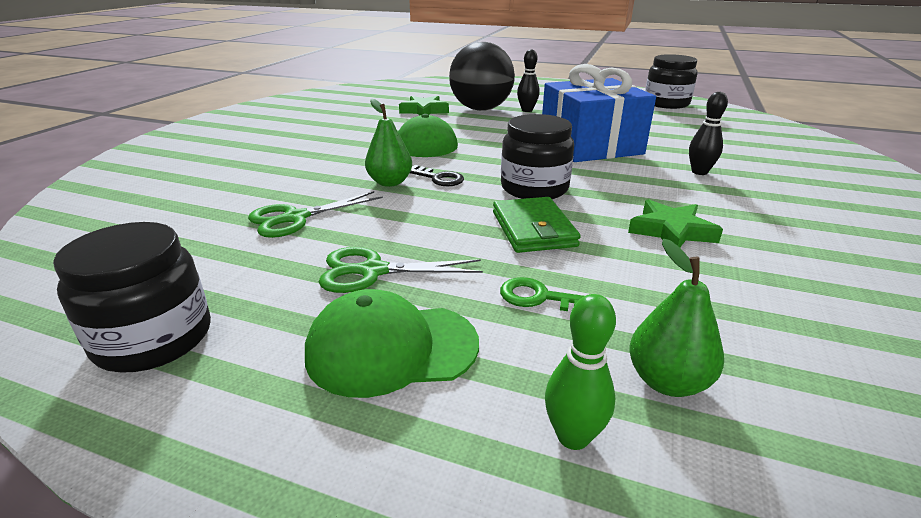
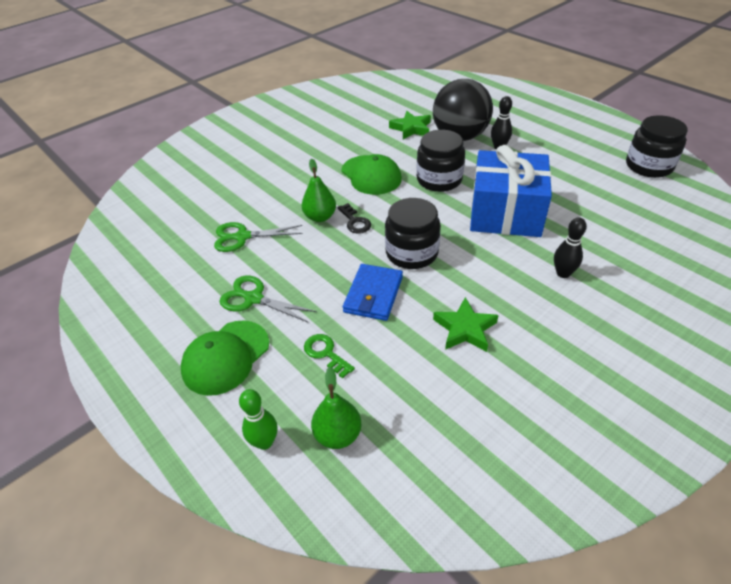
camera: 30 degrees right, 15 degrees up
black jar [53,222,211,372] -> black jar moved to [416,130,465,192]
green cap [305,289,479,398] -> green cap turned 75 degrees counterclockwise [181,320,269,396]
green wallet [493,197,581,253] -> blue wallet [343,264,403,321]

